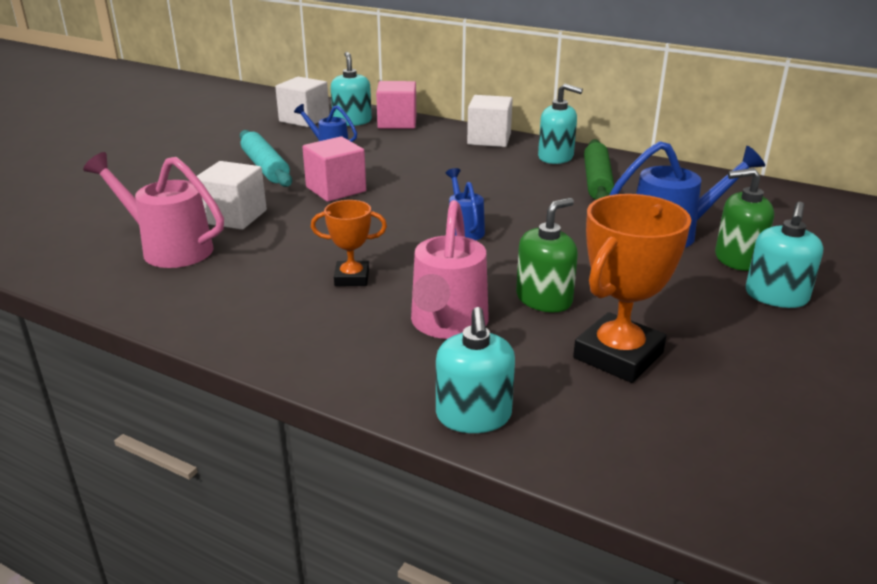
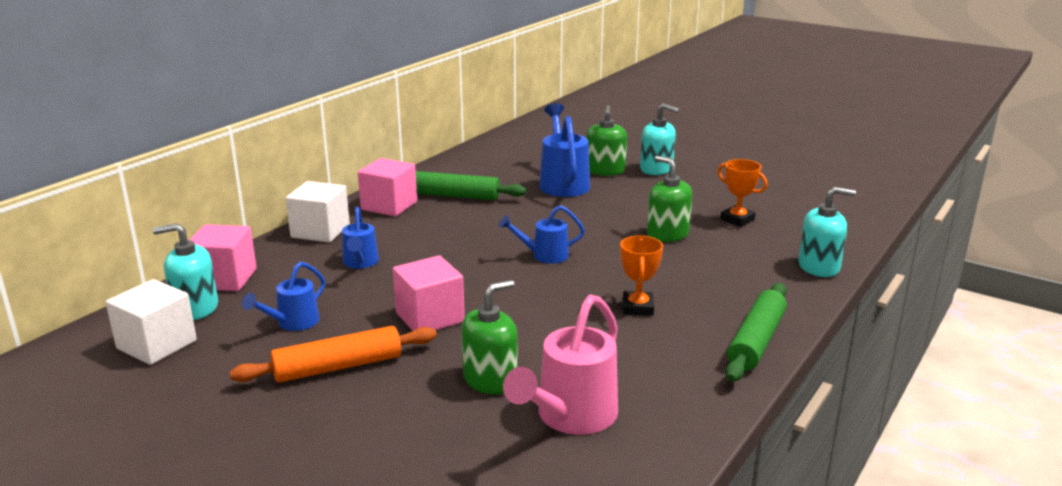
camera: 85 degrees left, 5 degrees down
white cube [197,161,267,230] -> green soap dispenser [461,280,518,394]
turquoise rolling pin [240,130,292,187] -> orange rolling pin [230,326,437,383]
pink watering can [411,200,489,339] -> none
turquoise soap dispenser [538,83,583,164] -> pink cube [358,158,417,216]
orange trophy [573,194,691,383] -> orange trophy [717,159,767,227], size x0.57
none -> blue watering can [342,207,379,269]
none -> green rolling pin [725,283,787,382]

